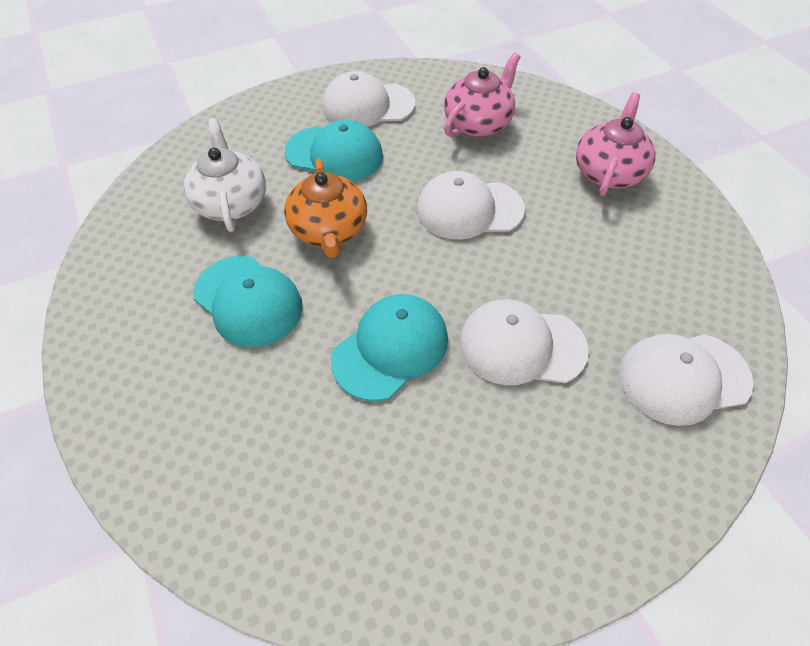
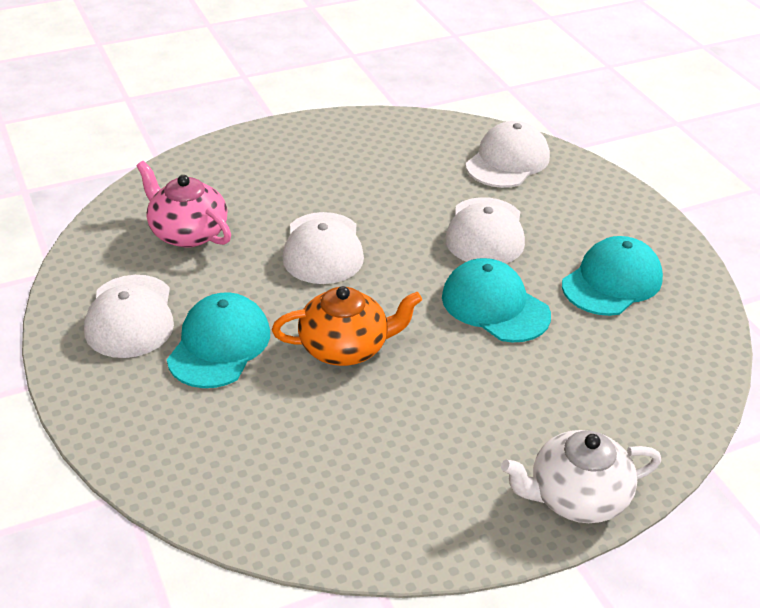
camera: 90 degrees left, 15 degrees down
white teapot [184,118,266,232] -> white teapot moved to [501,430,661,523]
turquoise cap [193,256,303,347] -> turquoise cap moved to [562,236,663,316]
pink teapot [576,92,655,196] -> none
white cap [619,334,753,426] -> white cap turned 135 degrees counterclockwise [465,121,550,188]

